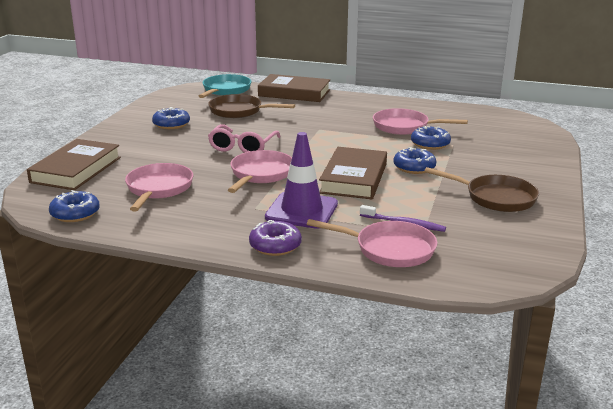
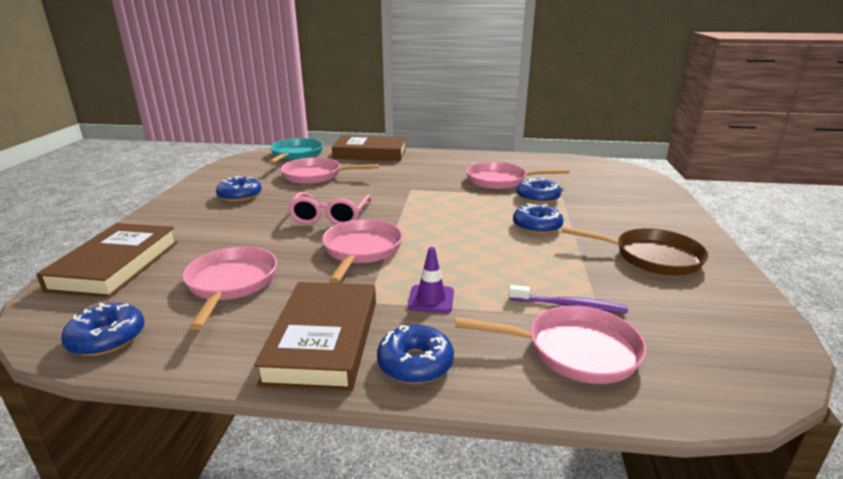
camera: 10 degrees left, 0 degrees up
brown pan [208,94,295,118] -> pink pan [281,157,379,184]
purple donut [249,220,302,256] -> blue donut [377,325,454,384]
purple traffic cone [265,132,338,229] -> purple traffic cone [408,247,454,313], size x0.53
brown book [319,147,387,199] -> brown book moved to [254,282,376,391]

